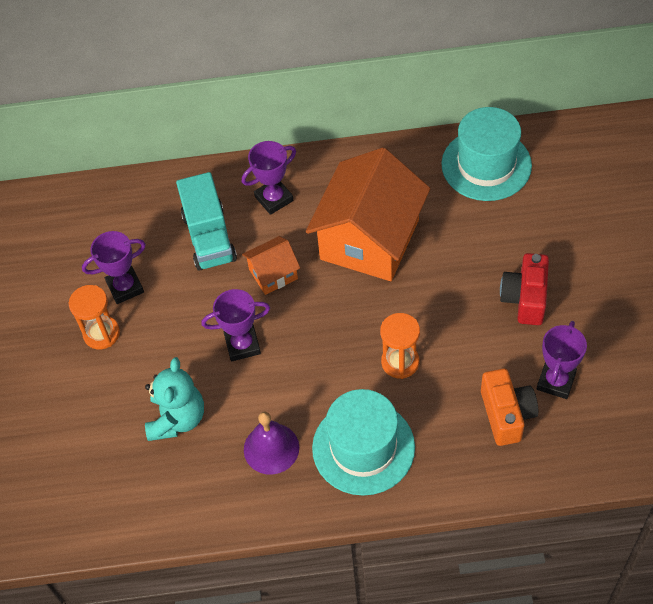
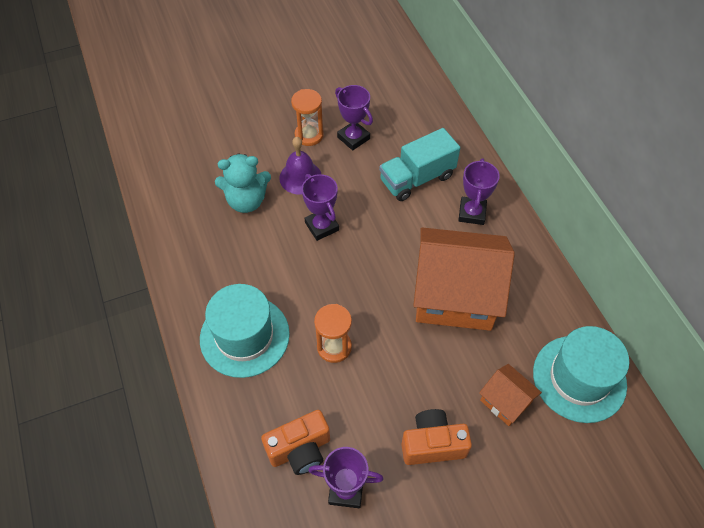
camera: 70 degrees right, 0 degrees up
purple trophy [242,141,296,215] -> purple trophy turned 60 degrees clockwise [458,158,500,225]
orange house [242,236,300,295] -> orange house moved to [479,364,542,426]
purple bell [244,412,299,475] -> purple bell moved to [279,137,321,195]
red camera [500,253,549,325] -> orange camera [401,409,472,465]

